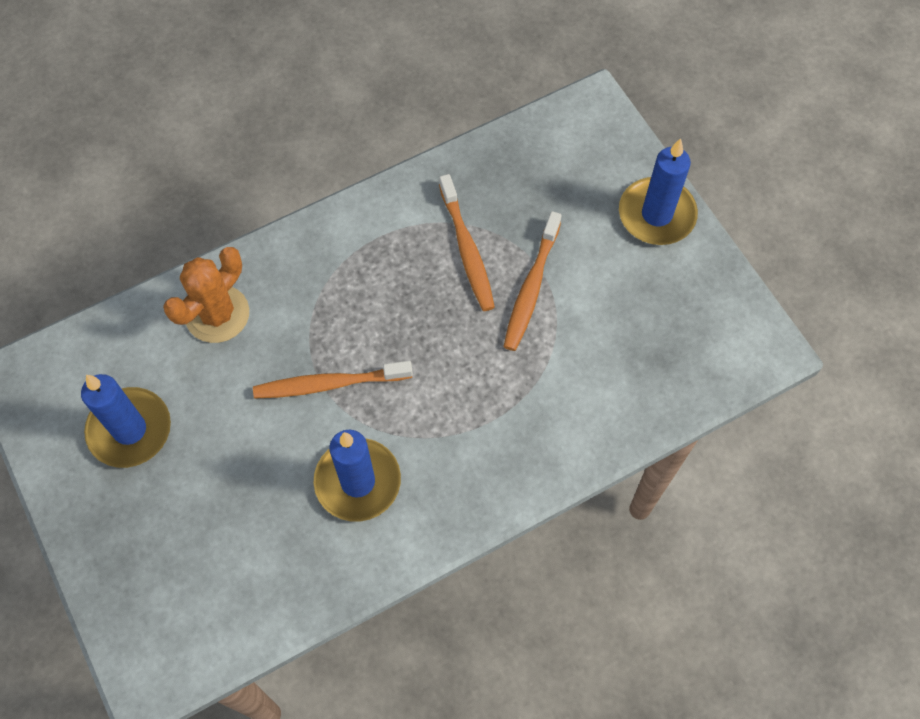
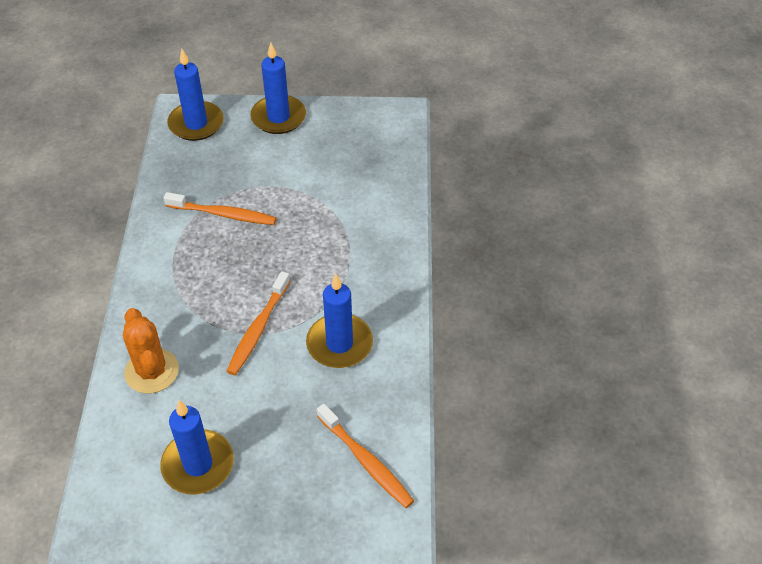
camera: 60 degrees left, 15 degrees down
orange toothbrush [503,211,562,351] -> orange toothbrush moved to [317,404,414,508]
none -> blue candle [167,49,224,141]

